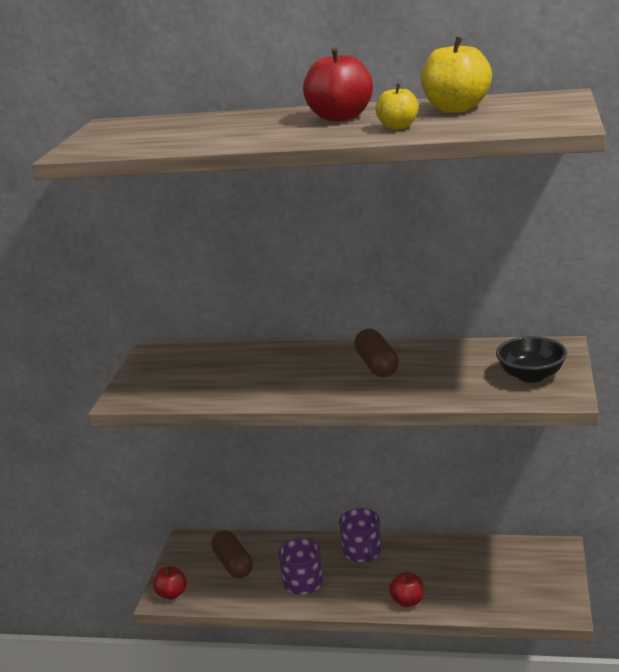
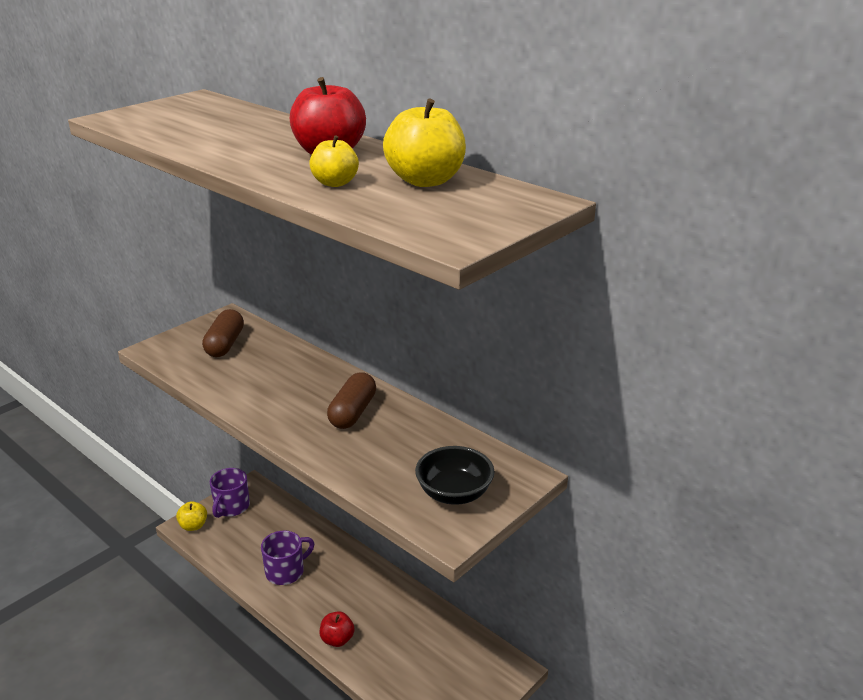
camera: 30 degrees right, 5 degrees up
red apple [153,566,187,599] -> yellow apple [176,501,207,531]
brown capsule [211,530,253,578] -> brown capsule moved to [202,309,244,357]
purple mug [339,508,381,562] -> purple mug moved to [210,468,250,518]

